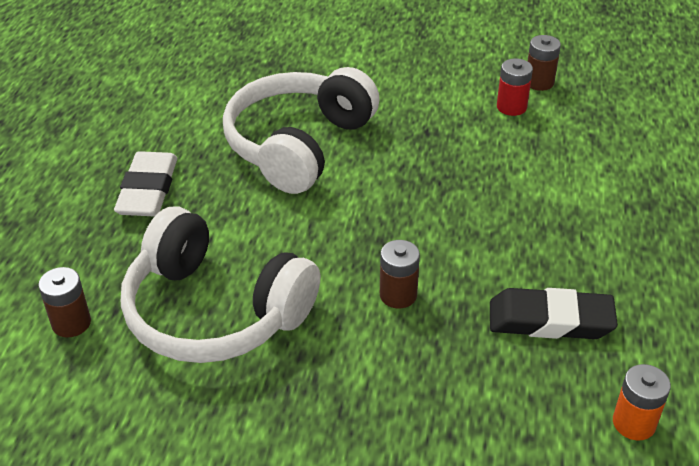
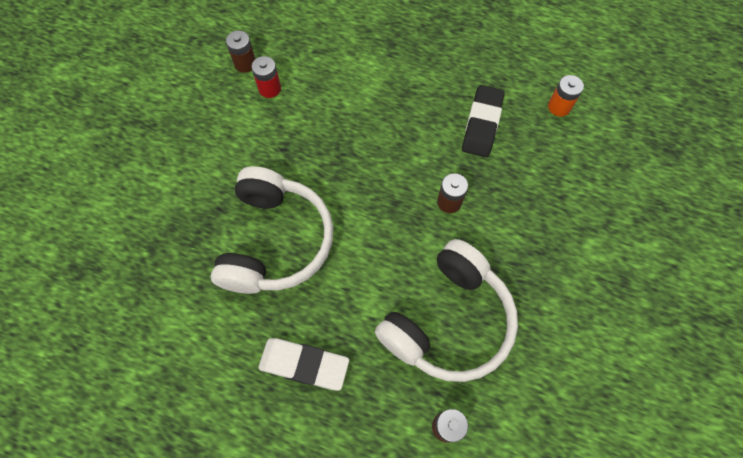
camera: 80 degrees left, 25 degrees up
white headphones [223,67,380,194] -> white headphones turned 120 degrees counterclockwise [211,166,333,294]

